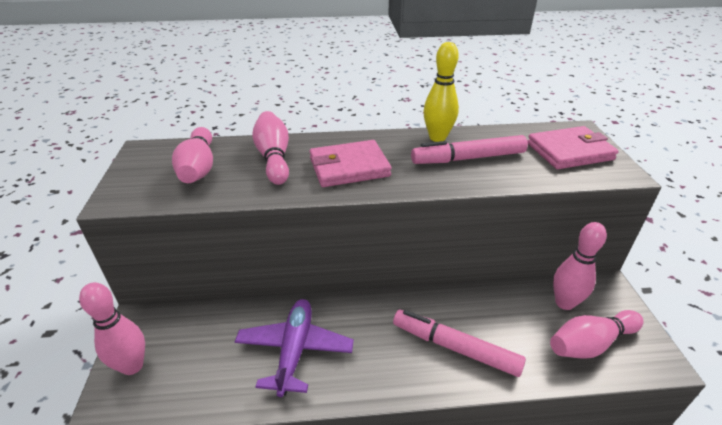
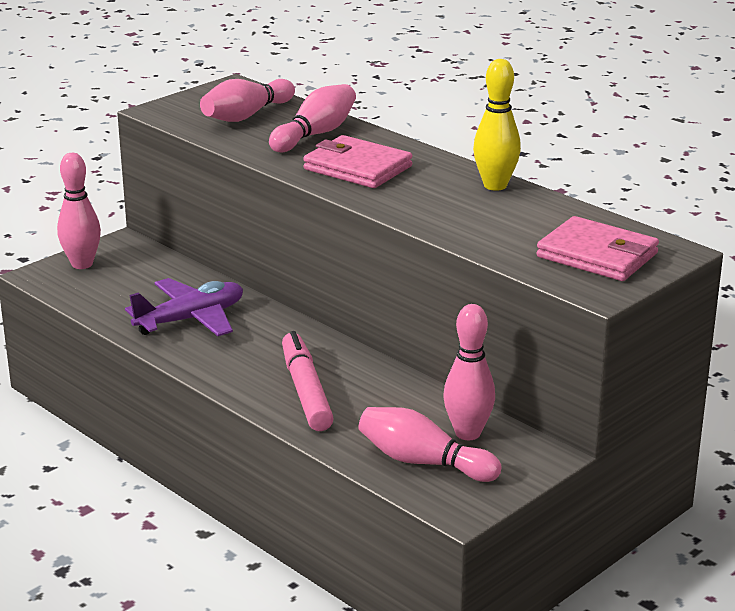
camera: 50 degrees right, 10 degrees down
pink marker [411,135,528,164] -> none

